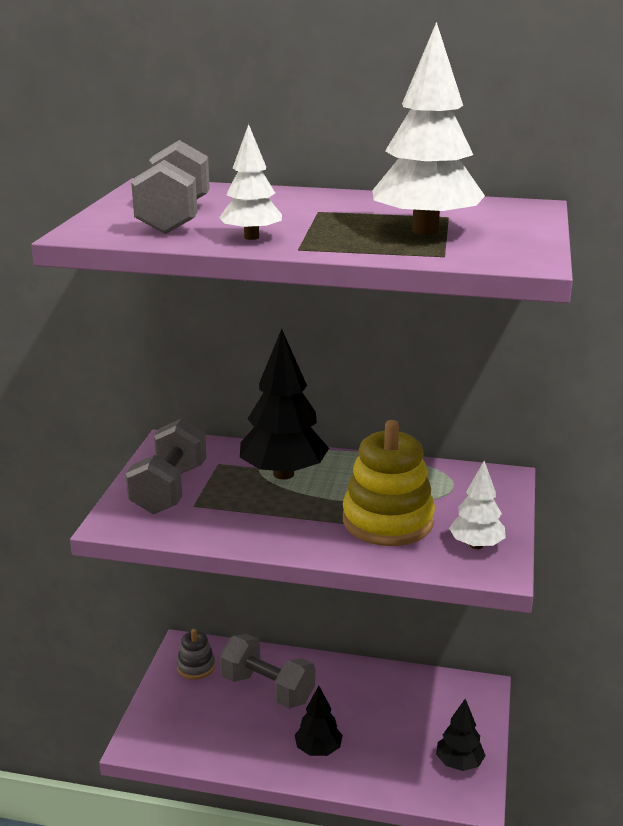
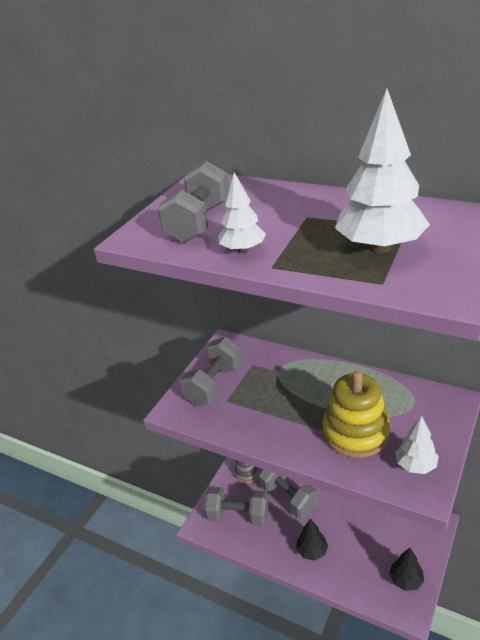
camera: 20 degrees right, 10 degrees up
black tree [240,329,329,480] -> none
none -> grey dumbbell [204,487,269,526]

